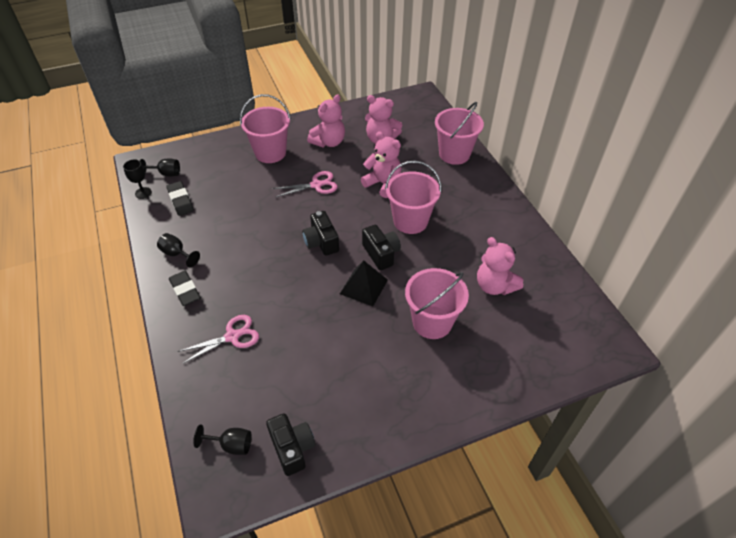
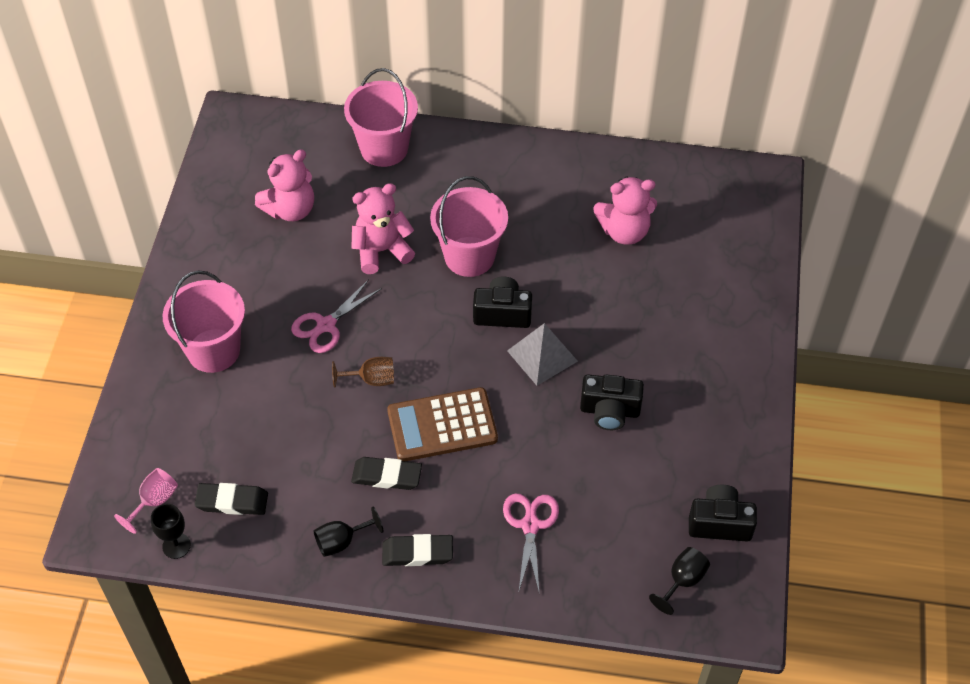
camera: 60 degrees left, 5 degrees up
black goblet [140,158,180,177] -> pink goblet [114,468,178,534]
pink scissors [273,171,338,197] -> pink scissors turned 150 degrees counterclockwise [291,279,382,353]
black camera [302,211,339,256] -> black camera moved to [580,375,644,430]
pink teddy bear [307,95,345,147] -> none
black pyramid [340,261,388,306] -> grey pyramid [507,323,578,386]
pink bucket [405,268,469,339] -> none
none -> brown goblet [332,357,394,388]
none -> black eraser [351,457,422,490]
none -> brown calculator [387,387,498,461]

